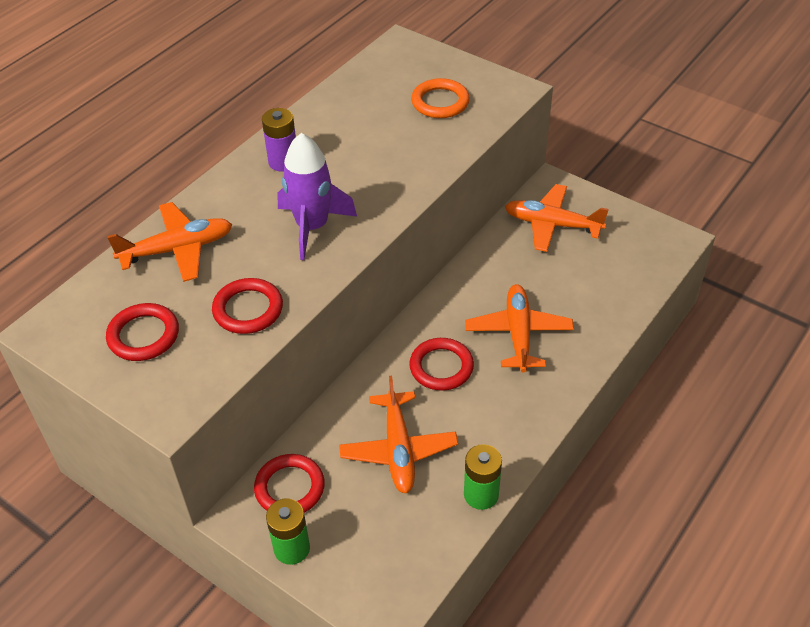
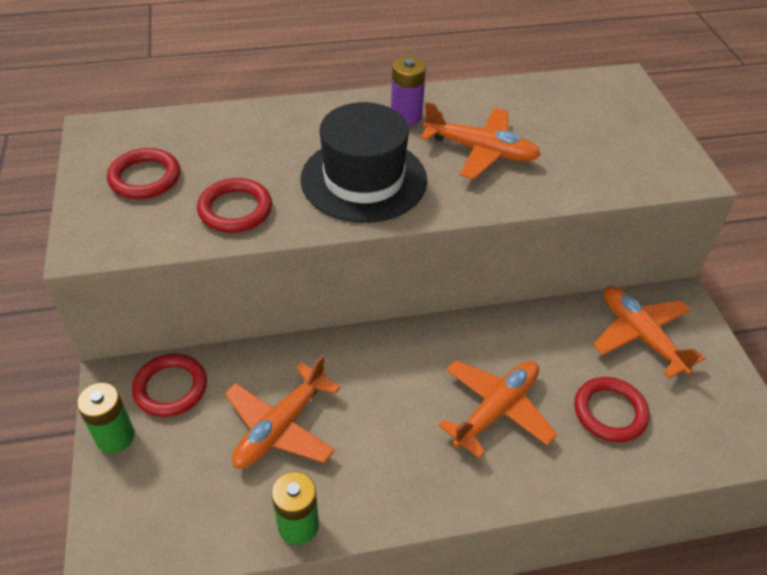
camera: 40 degrees right, 0 degrees up
orange plane [107,202,232,282] -> orange plane moved to [420,102,541,179]
purple rocket [277,133,357,260] -> black hat [300,102,427,223]
red ring [409,338,474,391] -> red ring moved to [574,377,649,442]
orange ring [411,78,470,118] -> none

